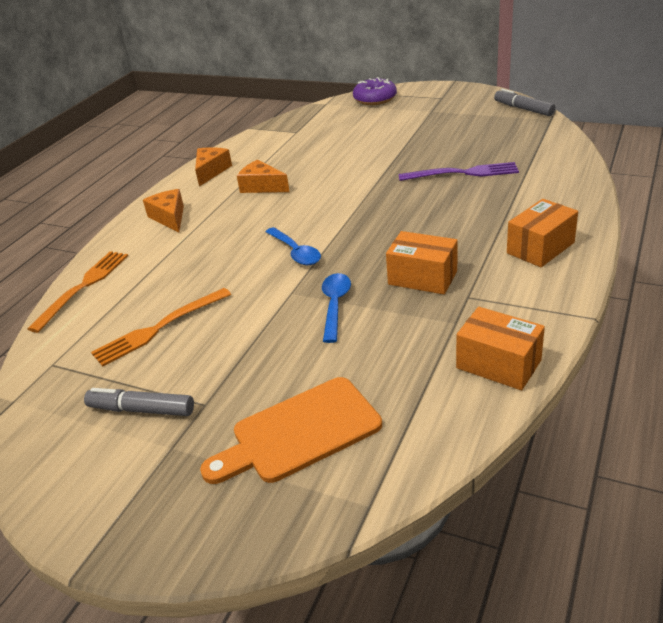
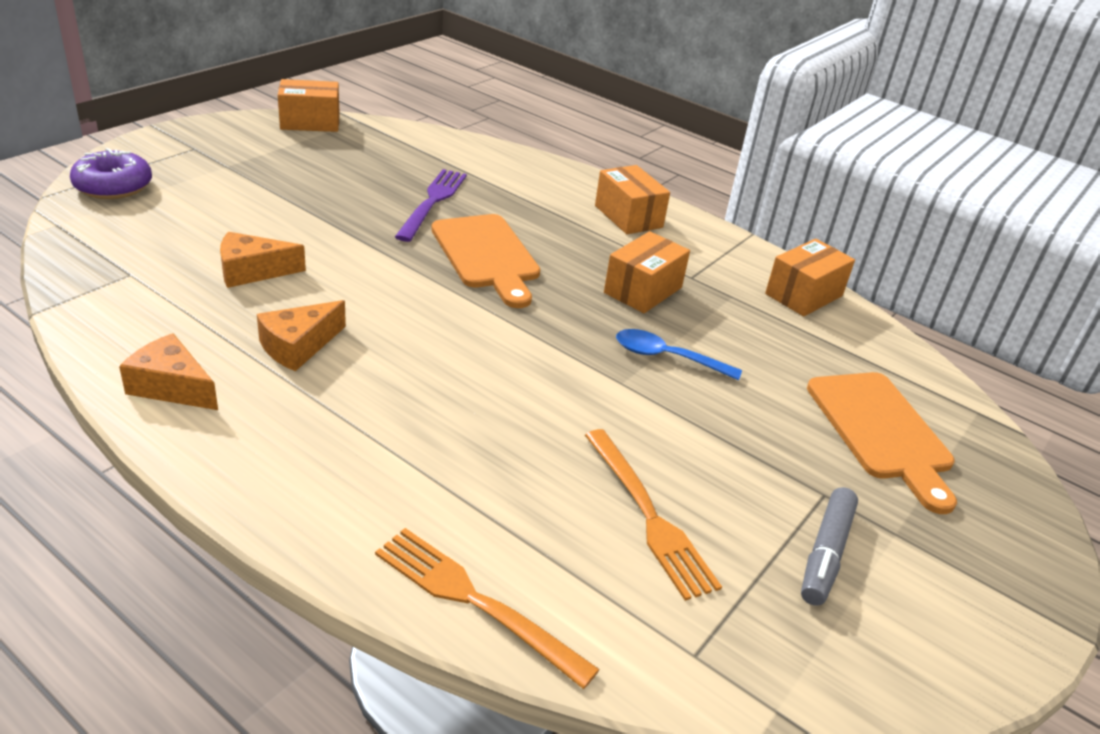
camera: 85 degrees left, 0 degrees up
orange cheese [143,189,184,232] -> orange cheese moved to [220,232,306,288]
blue spoon [266,227,321,265] -> none
grey marker [494,88,555,116] -> orange box [278,79,340,132]
none -> orange cutting board [431,214,540,308]

